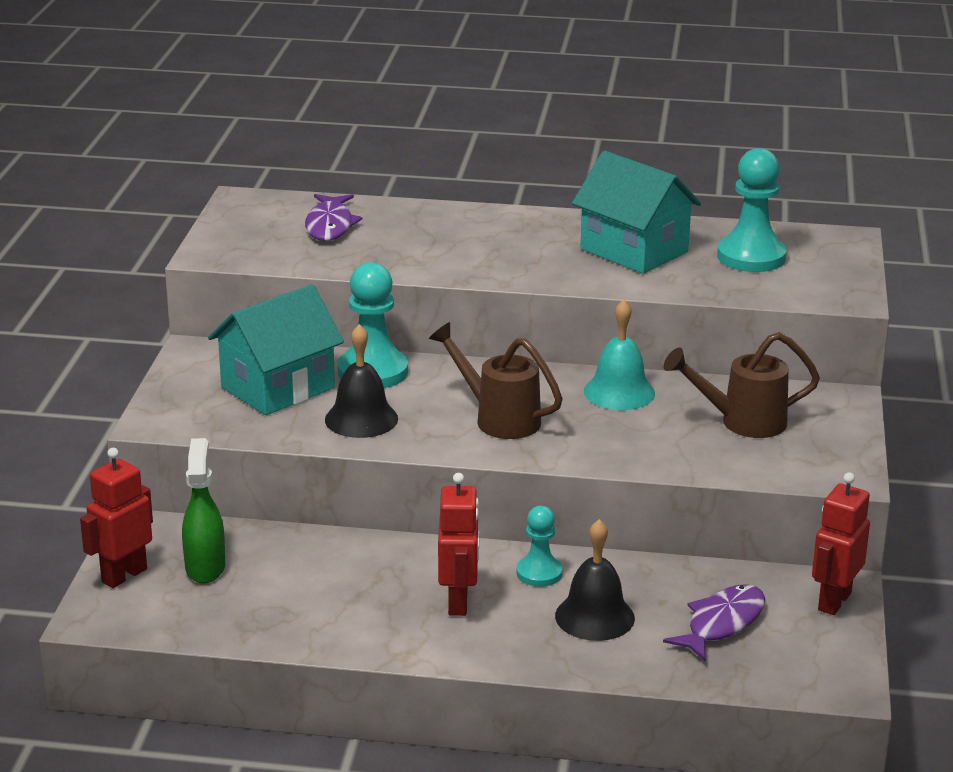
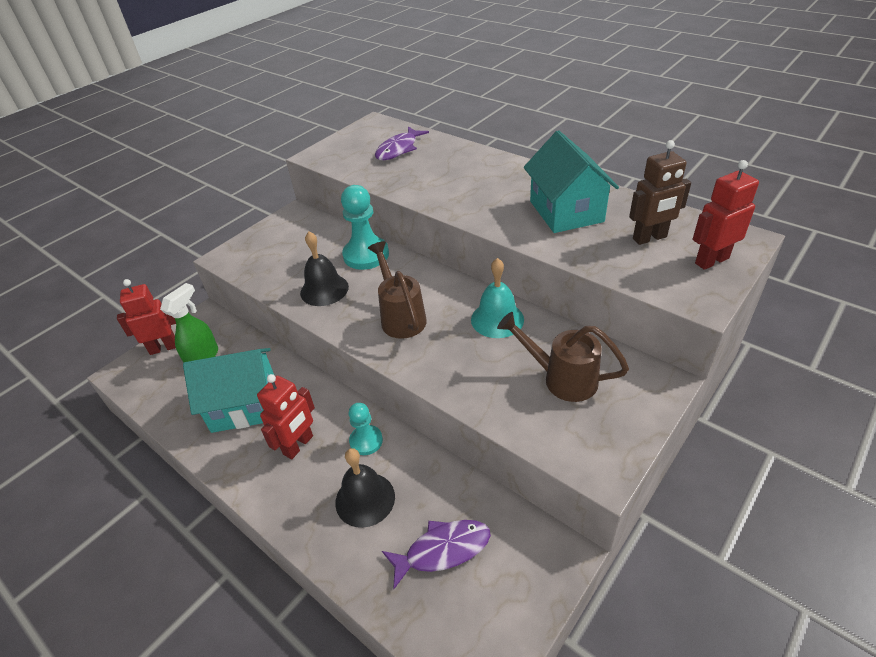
camera: 35 degrees right, 15 degrees up
turquoise house [208,285,344,415] -> turquoise house moved to [183,348,274,433]
turquoise pawn [717,148,787,272] -> brown robot [629,140,691,245]
red robot [812,472,870,615] -> red robot moved to [693,160,759,270]

